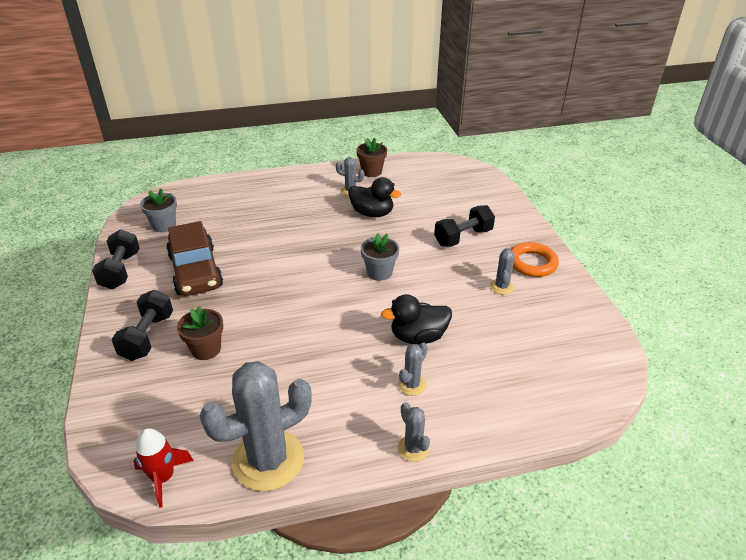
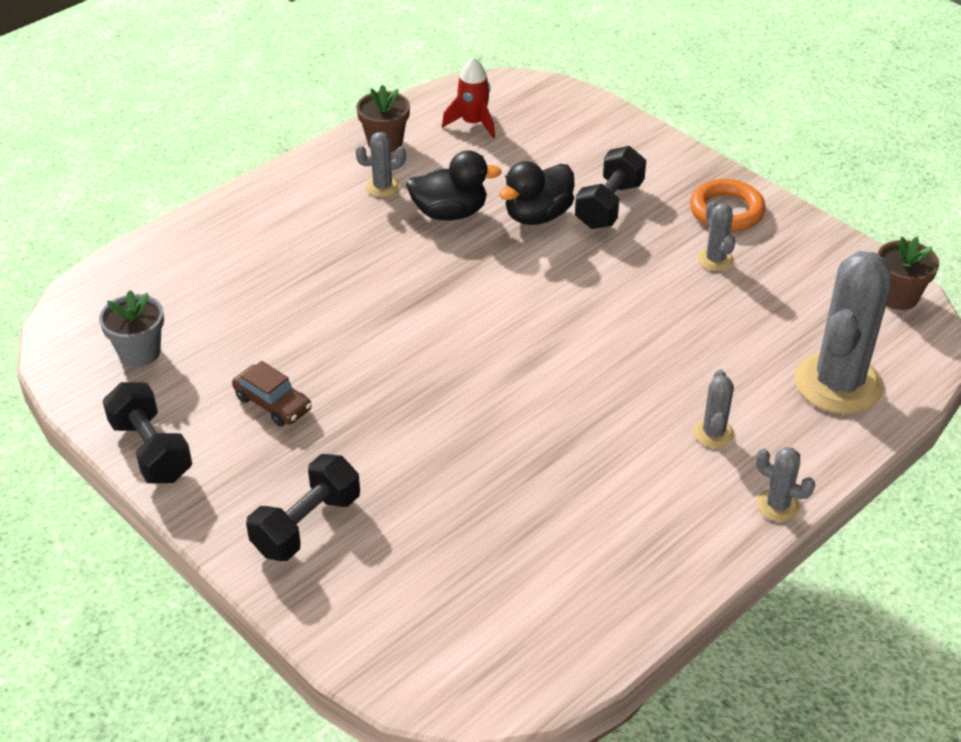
camera: 30 degrees left, 5 degrees up
black dumbbell [112,290,173,361] -> black dumbbell turned 60 degrees clockwise [246,454,360,561]
red rocket [133,428,194,508] -> red rocket moved to [442,57,495,138]
brown car [166,221,223,296] -> brown car [232,361,312,426], size x0.52
brown flower pot [177,306,223,360] -> brown flower pot moved to [878,237,939,310]
grey cactus [200,361,312,491] -> grey cactus moved to [795,251,892,414]
grey flower pot [361,233,399,281] -> none
black duck [381,294,452,345] -> black duck moved to [499,161,575,225]

